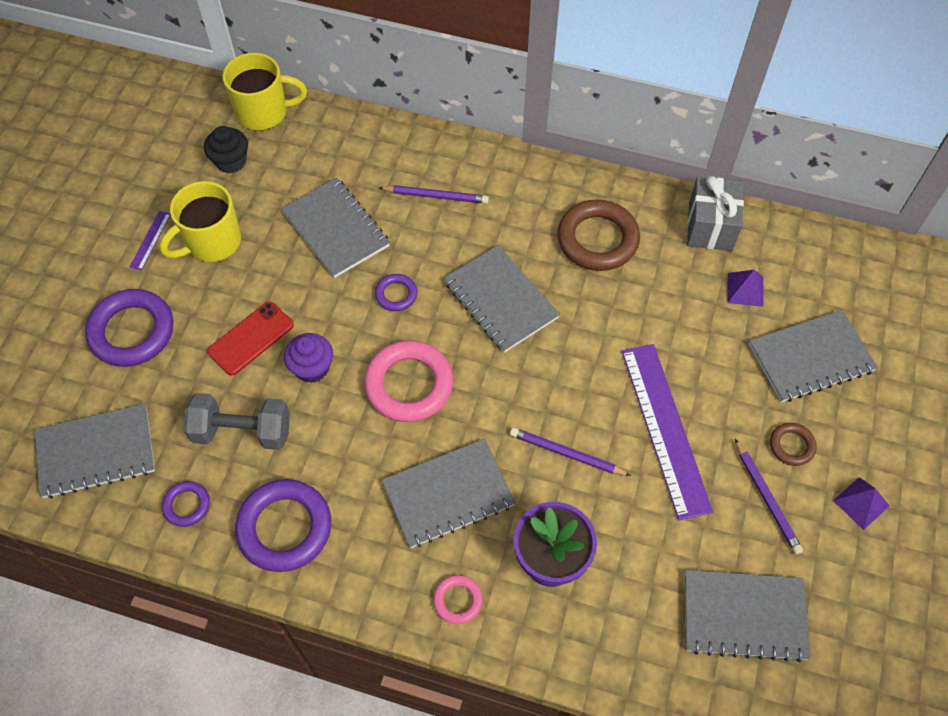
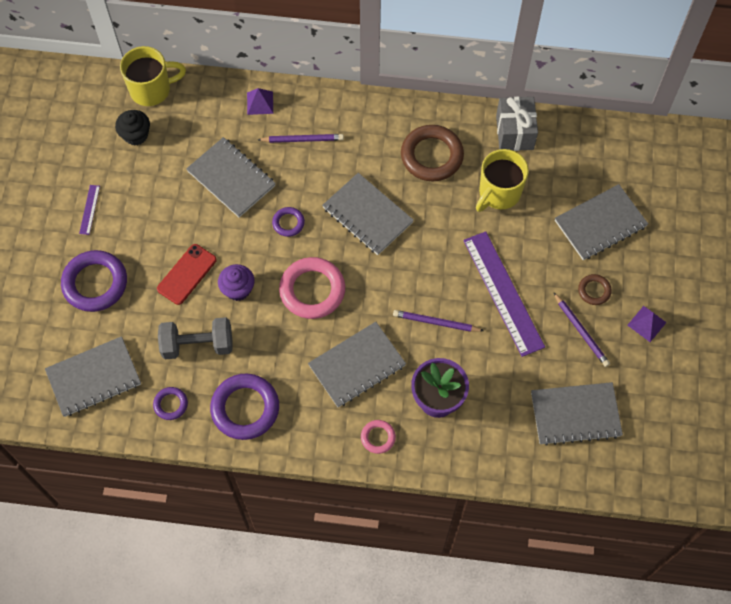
camera: 10 degrees left, 5 degrees up
yellow mug [160,181,241,262] -> yellow mug moved to [476,149,529,212]
purple pyramid [727,270,764,307] -> purple pyramid moved to [247,88,273,115]

